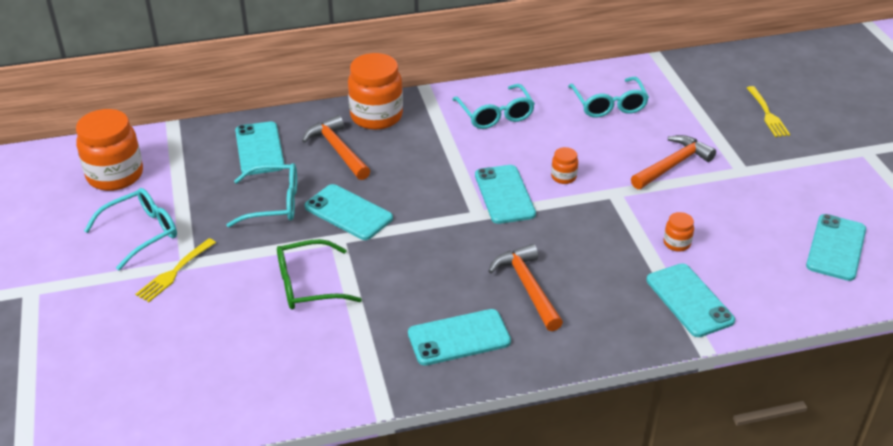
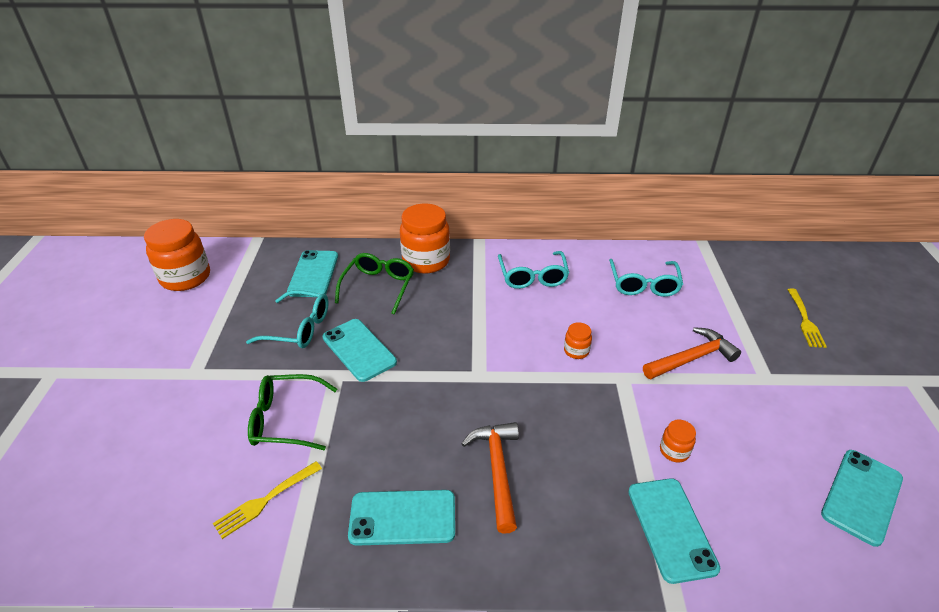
camera: 15 degrees right, 0 degrees up
turquoise glasses [84,188,177,270] -> none
yellow fork [135,238,216,302] -> yellow fork moved to [213,461,322,539]
orange hammer [302,115,370,180] -> green glasses [335,253,414,315]
turquoise phone [475,165,536,224] -> none

